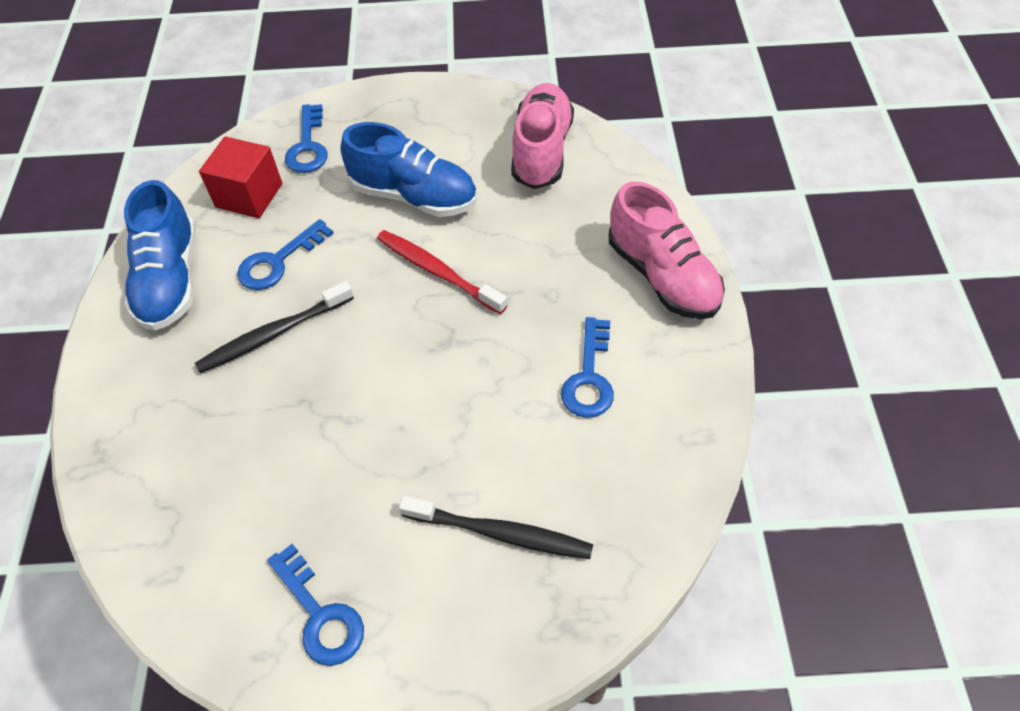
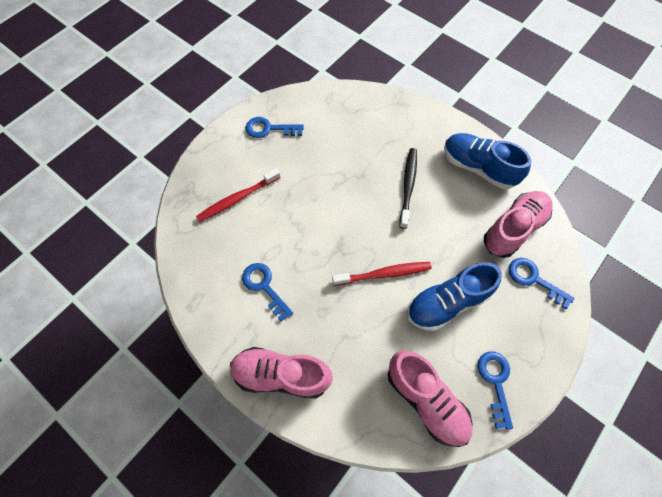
camera: 130 degrees right, 10 degrees up
red cube [199,136,282,218] -> pink shoe [484,191,553,258]
blue key [237,219,333,290] -> blue key moved to [478,351,513,430]
black toothbrush [399,496,593,559] -> red toothbrush [196,168,281,222]

